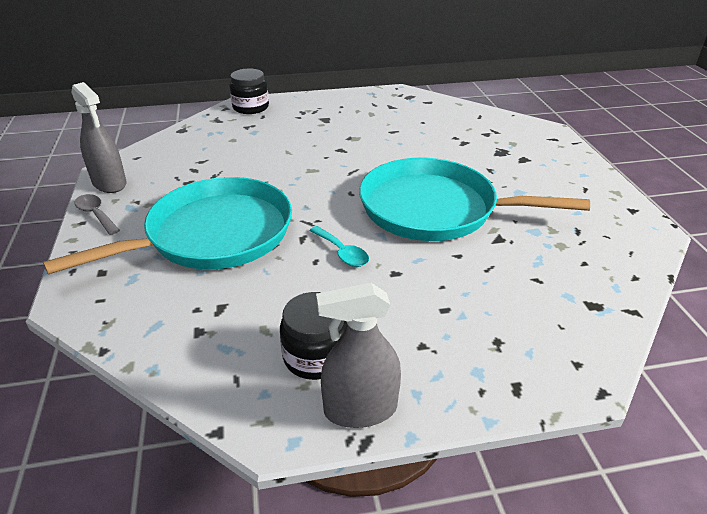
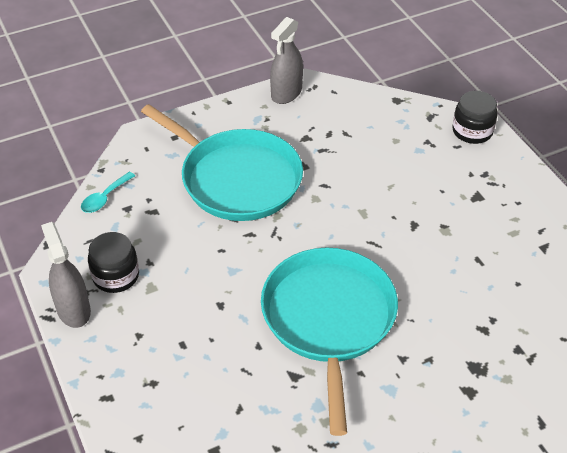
camera: 75 degrees right, 10 degrees up
grey spoon [75,194,120,235] -> none
turquoise spoon [309,226,369,267] -> turquoise spoon moved to [81,172,135,213]

